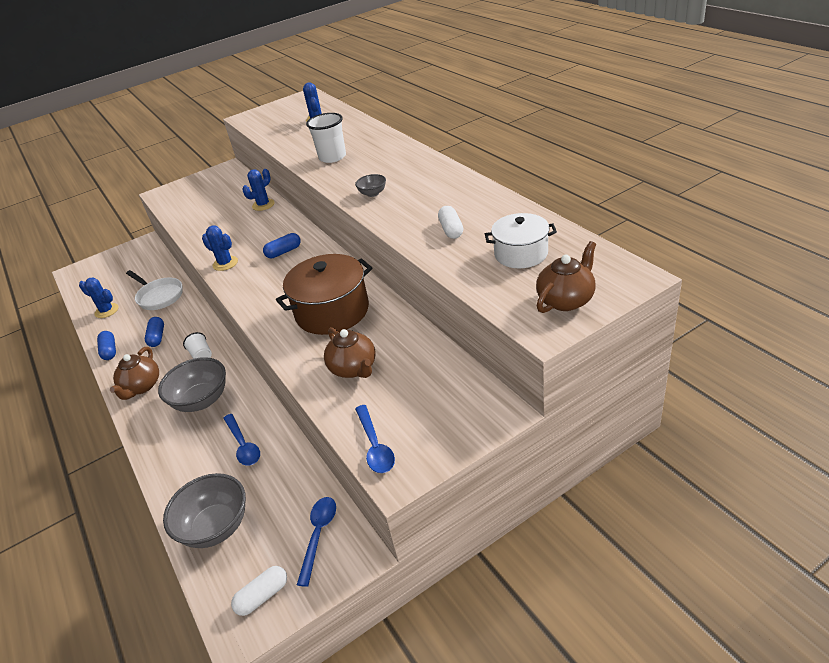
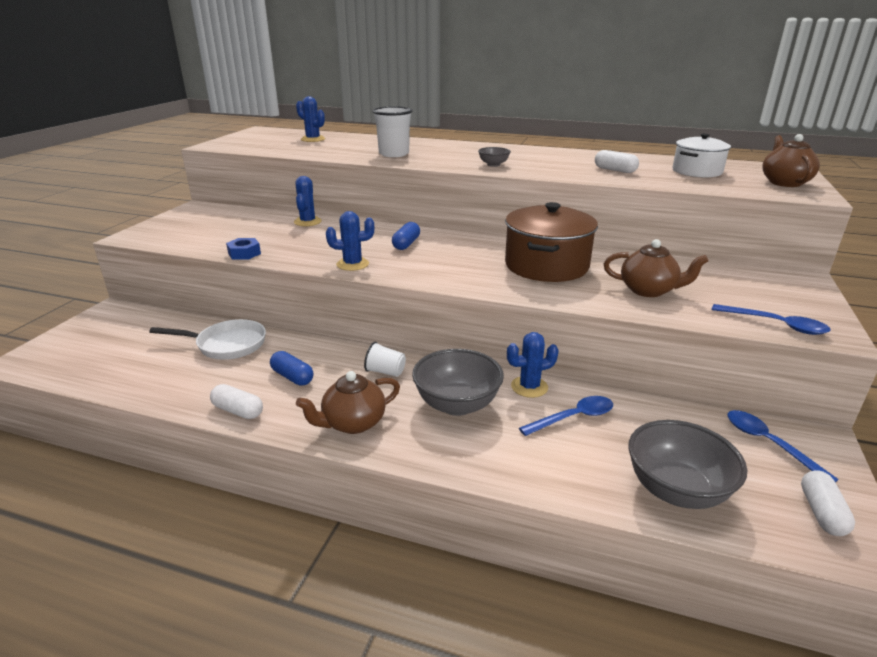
camera: 45 degrees left, 10 degrees down
blue cactus [79,278,118,318] -> blue cactus moved to [507,332,559,398]
blue capsule [97,331,116,360] -> white capsule [210,384,263,419]
brown teapot [110,347,159,400] -> brown teapot turned 90 degrees clockwise [296,371,400,434]
blue spoon [223,414,260,466] -> blue spoon turned 45 degrees counterclockwise [519,396,613,436]
none -> blue nut [226,238,261,260]

